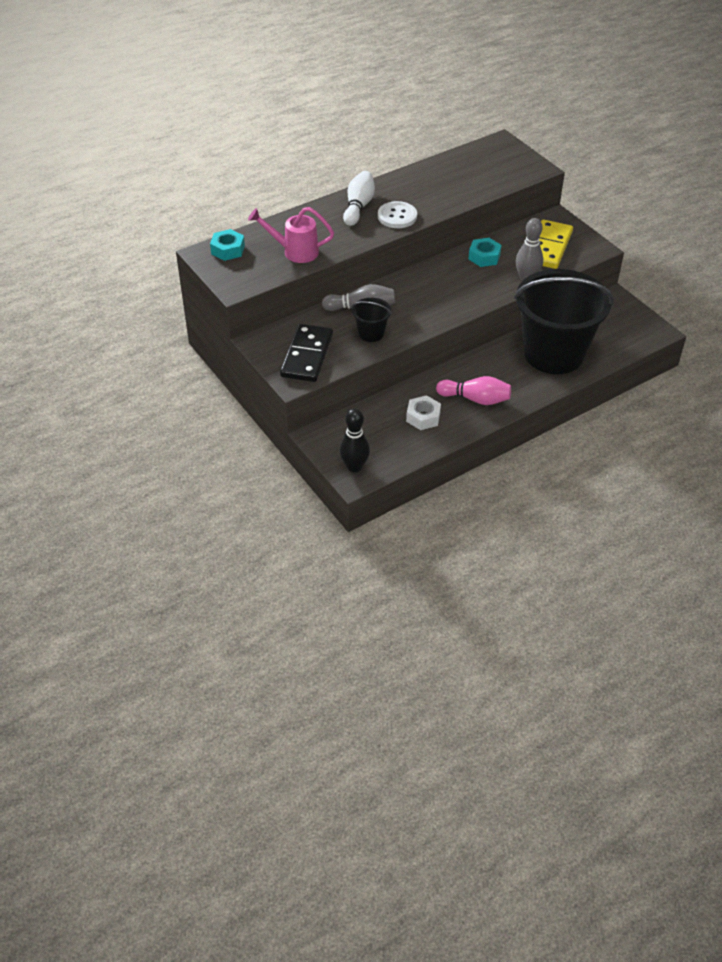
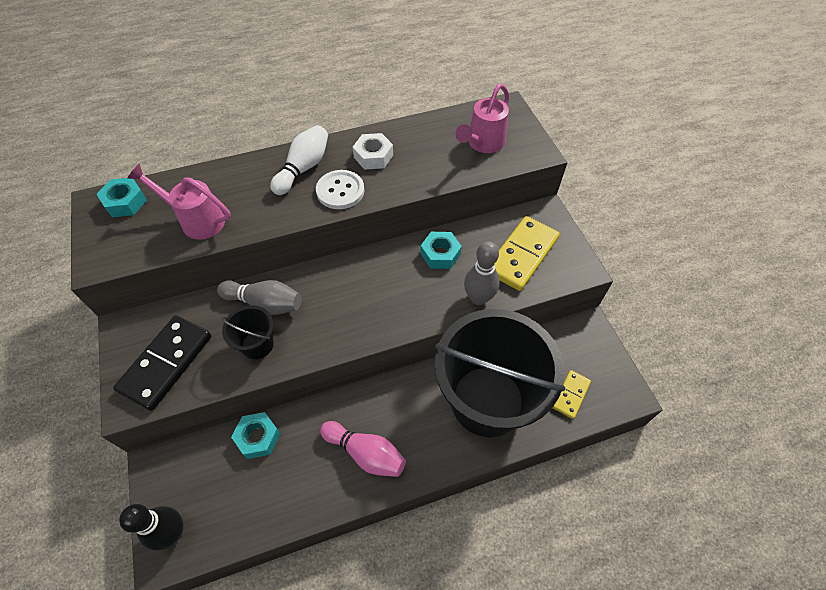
camera: 15 degrees right, 10 degrees up
white nut [406,395,441,430] -> white nut moved to [353,133,393,170]
none -> turquoise nut [231,412,280,459]
none -> pink watering can [455,83,509,153]
none -> yellow domino [553,370,591,419]

